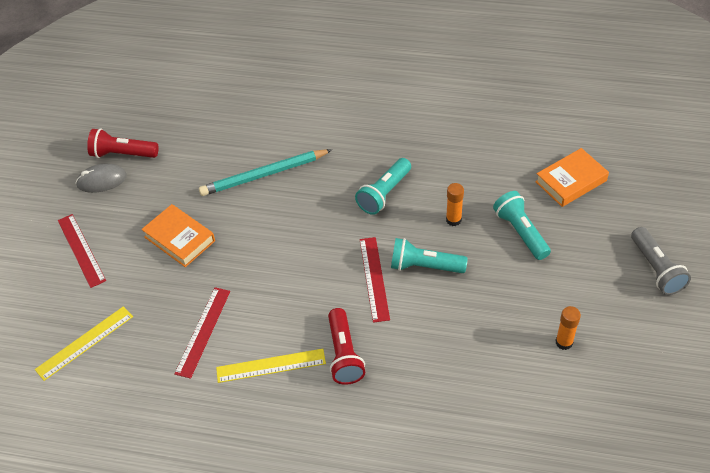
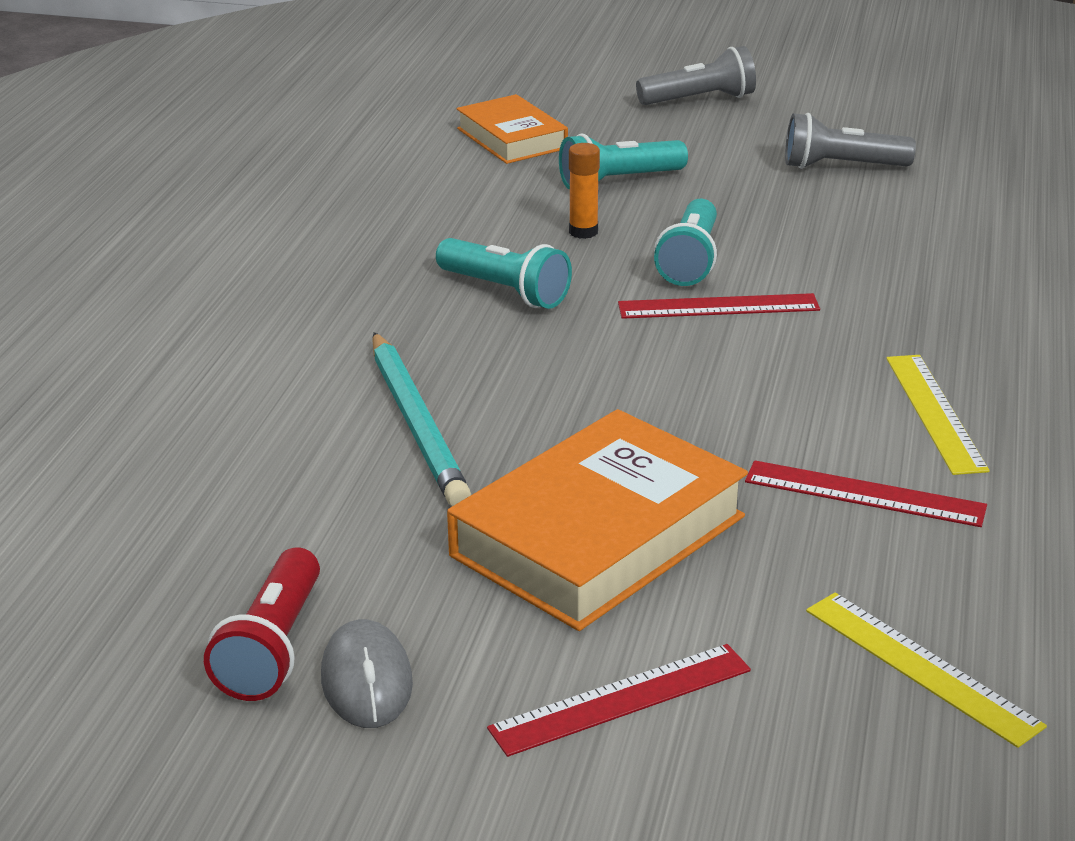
camera: 90 degrees left, 20 degrees down
orange book [141,204,215,267] -> orange book [447,409,748,631], size x1.68
red flashlight [328,308,365,385] -> none
orange glue stick [555,306,581,350] -> grey flashlight [785,113,916,169]

